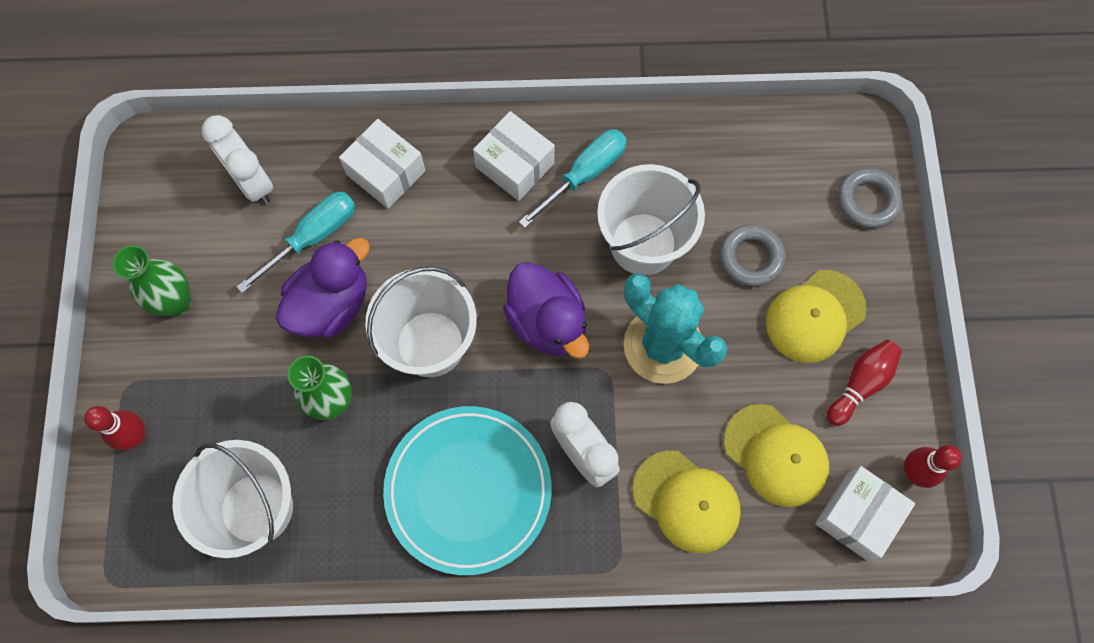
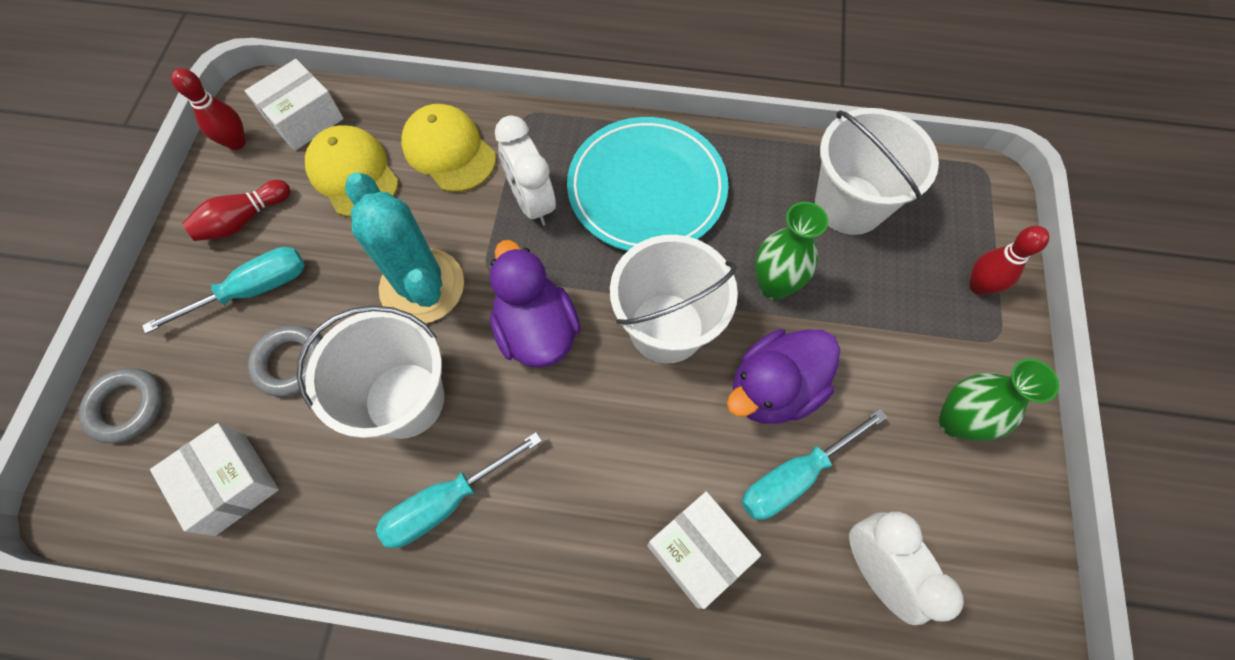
camera: 170 degrees left, 5 degrees down
white box [473,111,555,201] -> white box moved to [150,423,279,536]
yellow cap [766,270,867,363] -> turquoise screwdriver [142,247,305,334]

